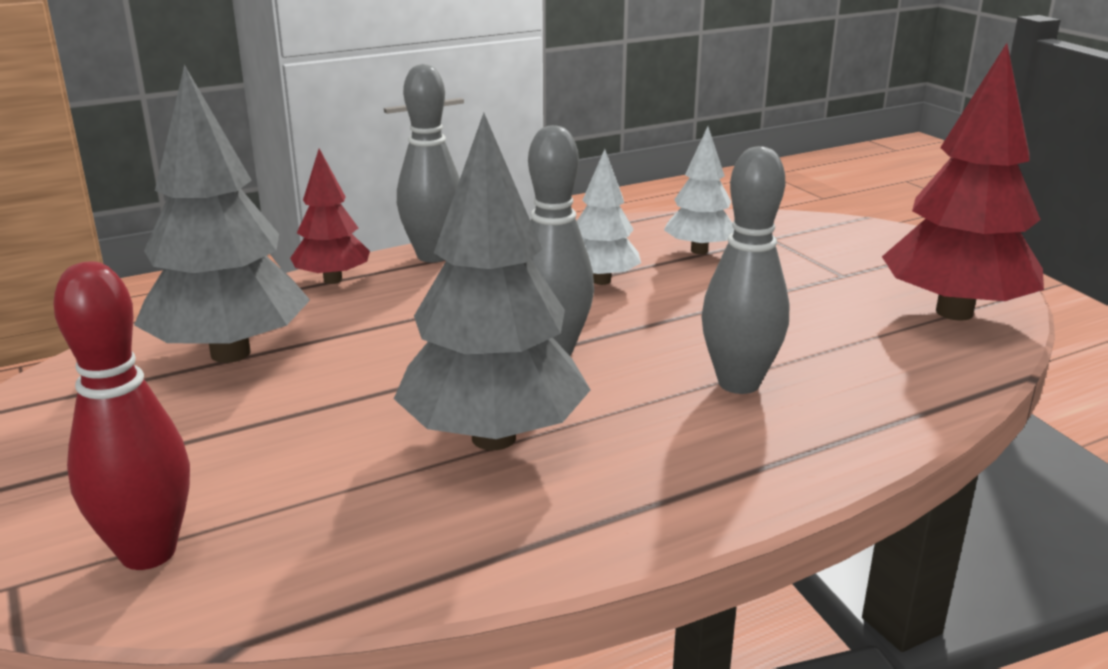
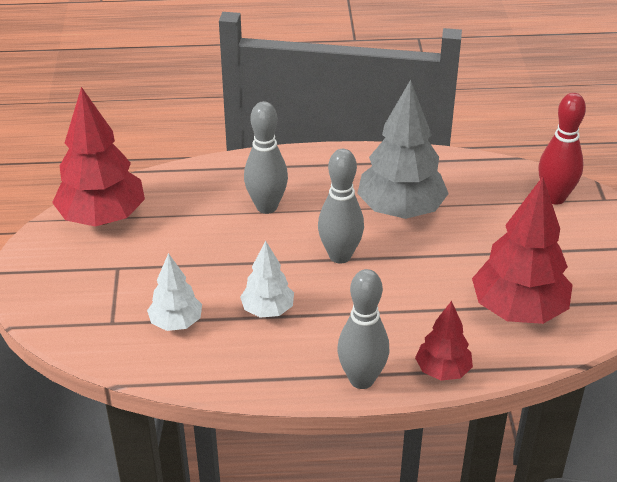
camera: 155 degrees left, 15 degrees up
grey tree [134,65,310,363] -> red tree [472,176,573,324]

